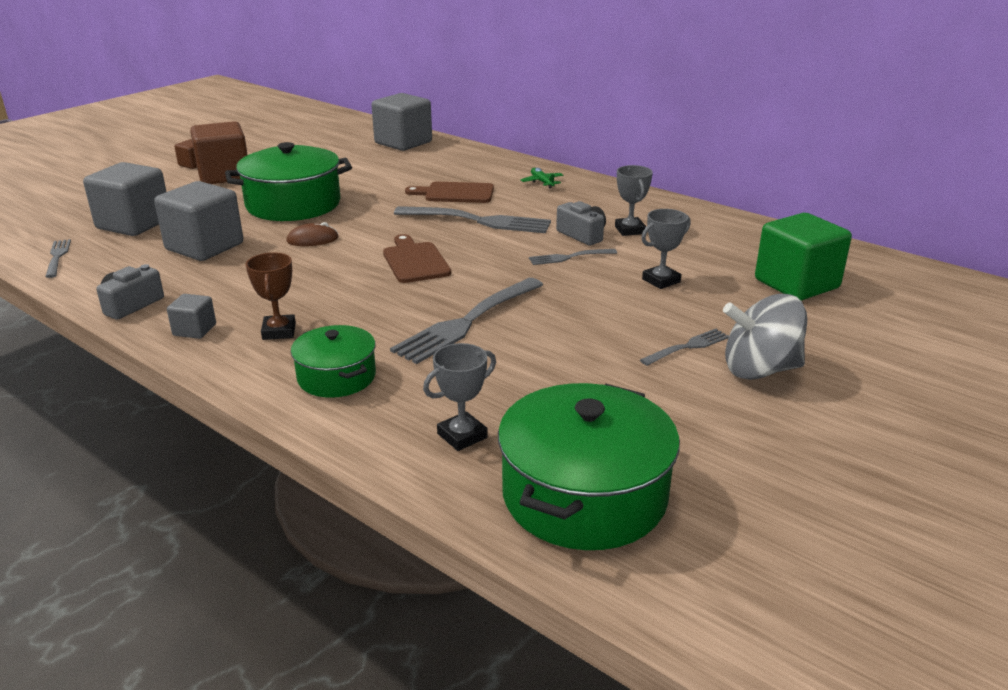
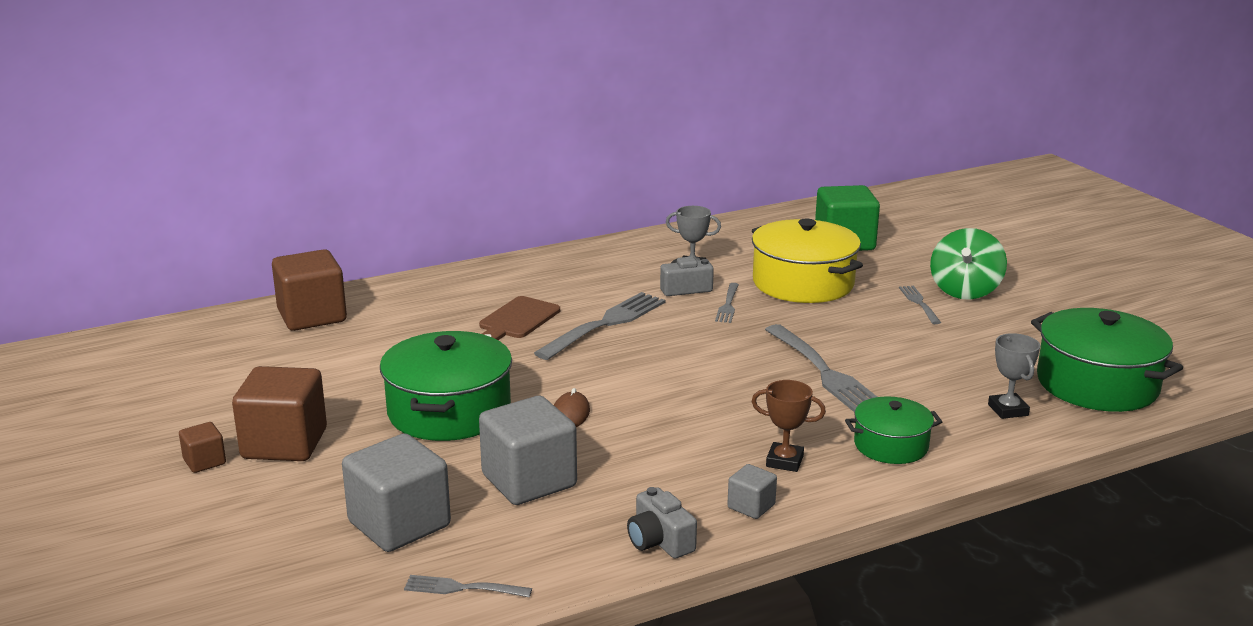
camera: 65 degrees left, 5 degrees down
grey cube [372,93,432,151] -> brown cube [272,249,347,331]
brown cutting board [383,234,451,283] -> none
green plane [520,168,563,188] -> none
grey trophy [641,209,691,289] -> yellow pot [752,219,863,303]
grey spinning top [723,294,807,380] -> green spinning top [930,228,1007,300]

